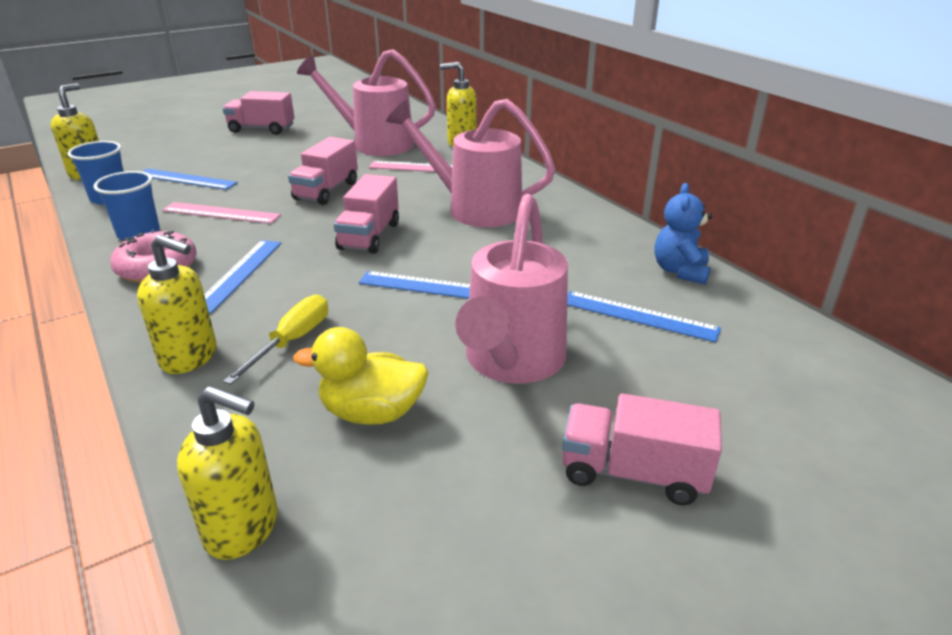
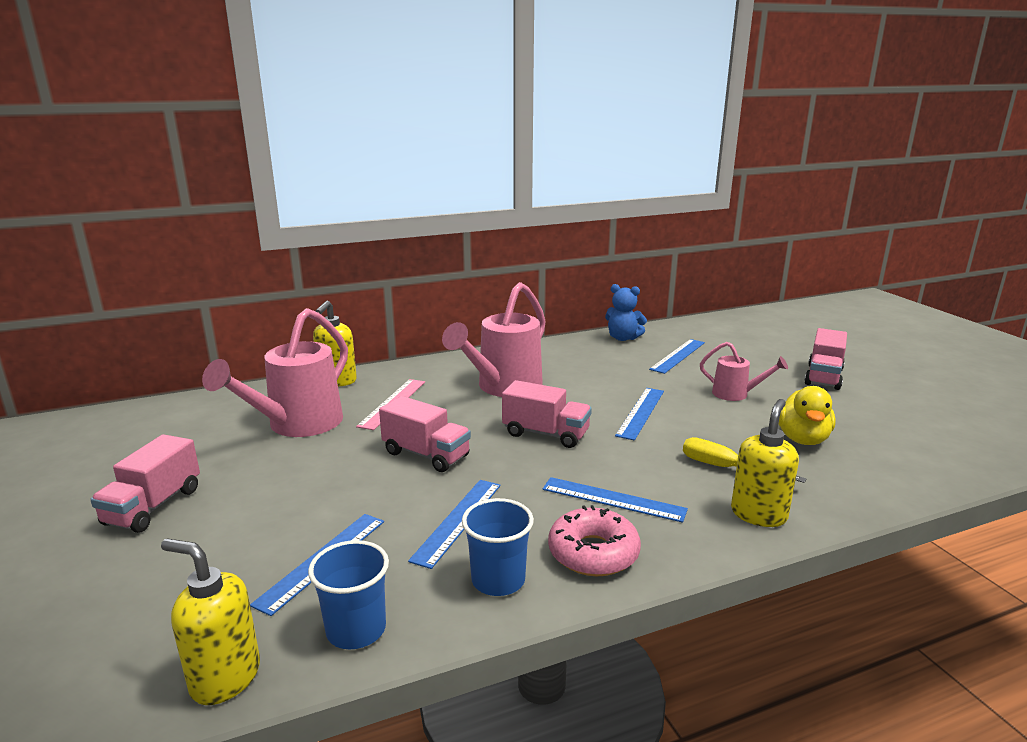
camera: 80 degrees left, 10 degrees down
pink ruler [162,202,281,224] -> blue ruler [408,480,501,569]
yellow soap dispenser [177,386,278,560] -> none
pink watering can [455,194,568,384] -> pink watering can [700,342,788,401], size x0.52

